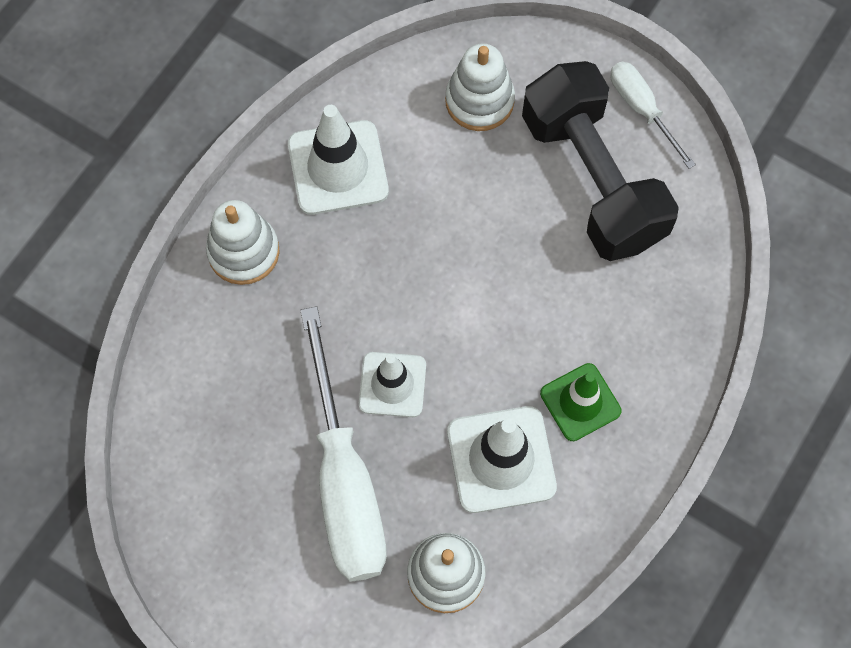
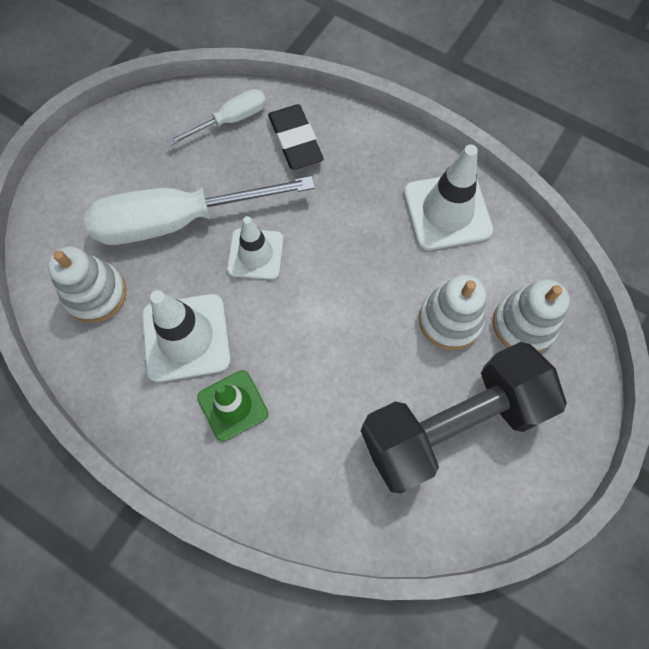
camera: 90 degrees right, 0 degrees up
white stacking toy [206,200,280,285] -> white stacking toy moved to [419,275,486,350]
white screwdriver [611,62,696,169] -> white screwdriver moved to [167,89,266,146]
none -> black eraser [268,104,324,170]

